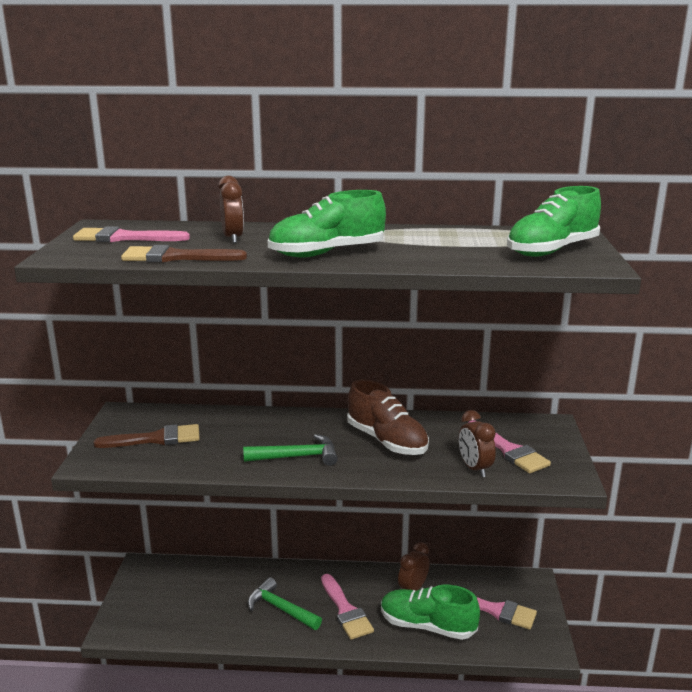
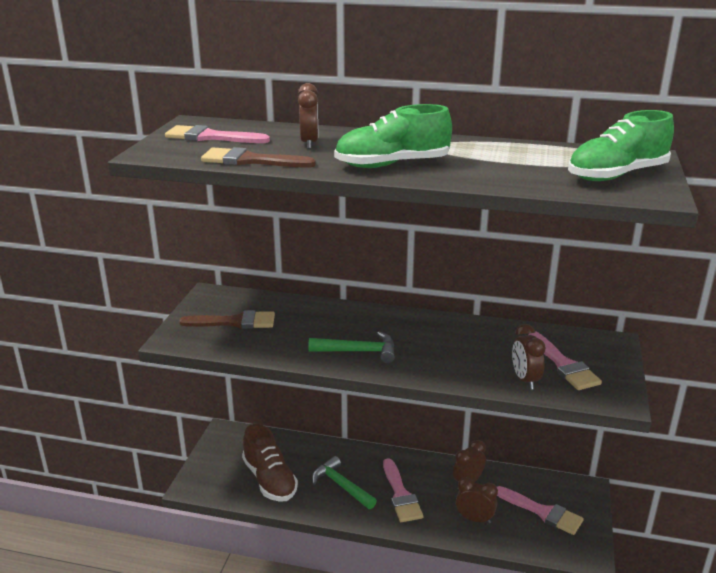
camera: 10 degrees right, 5 degrees up
brown shoe [347,379,429,455] -> brown shoe moved to [242,424,298,502]
green shoe [381,585,480,640] -> brown clock [456,477,498,523]

